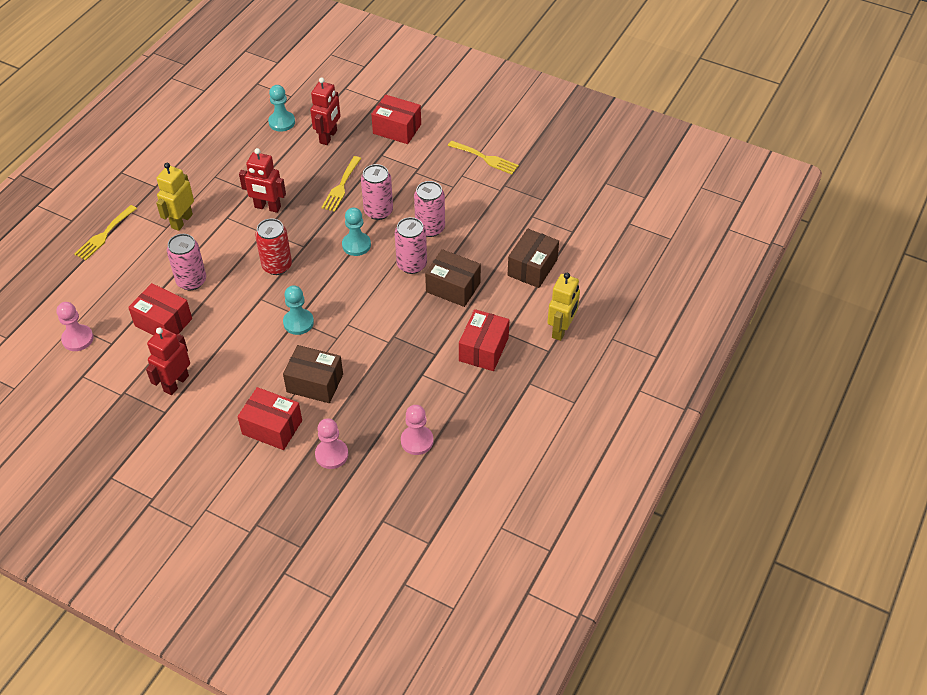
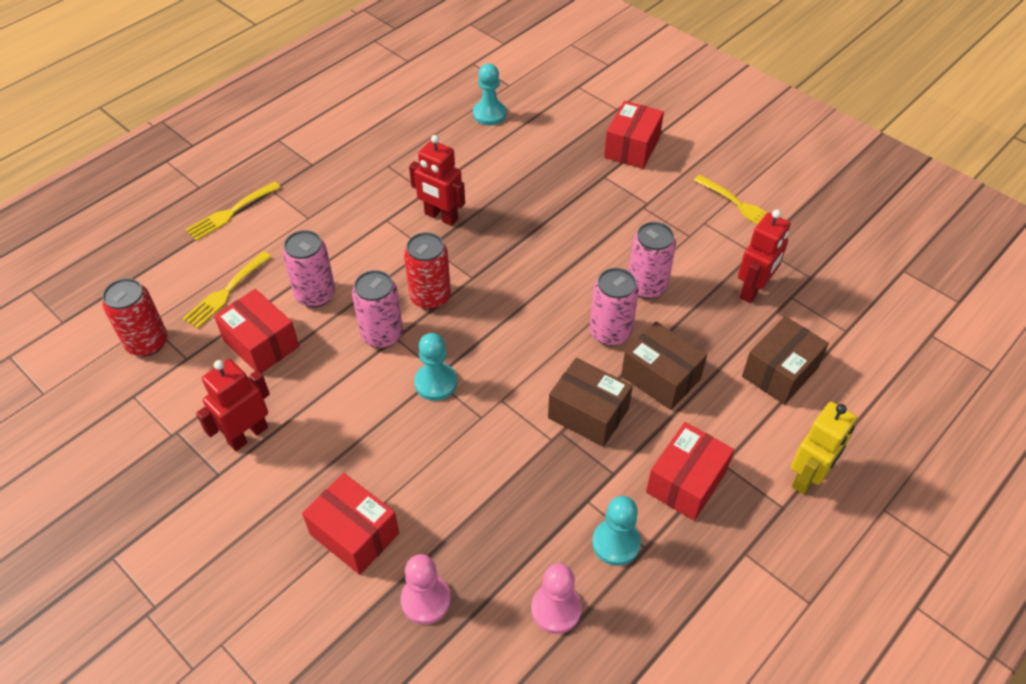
camera: 15 degrees right, 0 degrees up
pink pawn [57,302,94,351] -> red can [102,278,167,357]
yellow robot [156,163,194,231] -> none
brown box [283,345,343,403] -> brown box moved to [548,358,633,447]
red robot [310,78,341,145] -> red robot moved to [738,210,791,303]
yellow fork [321,156,361,212] -> yellow fork moved to [182,251,272,329]
turquoise pawn [342,207,371,256] -> turquoise pawn moved to [592,496,641,566]
pink can [361,164,393,220] -> pink can moved to [352,270,403,348]
red box [371,95,421,144] -> red box turned 75 degrees clockwise [604,101,664,169]

